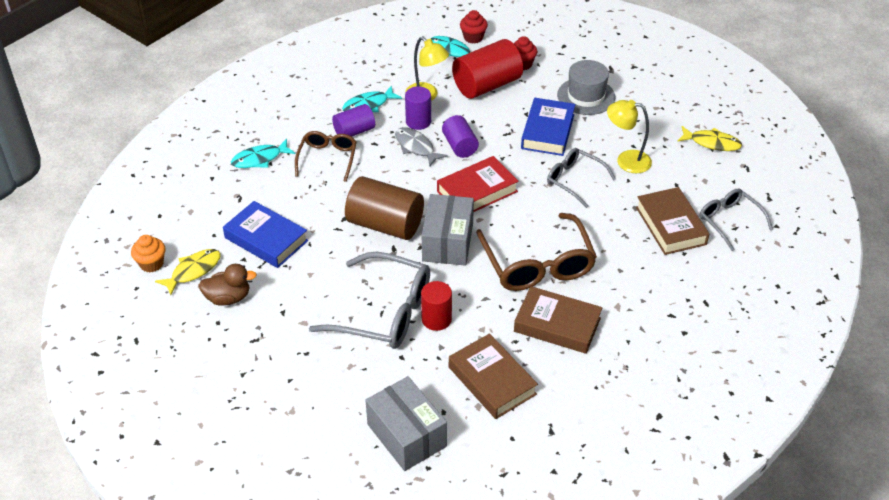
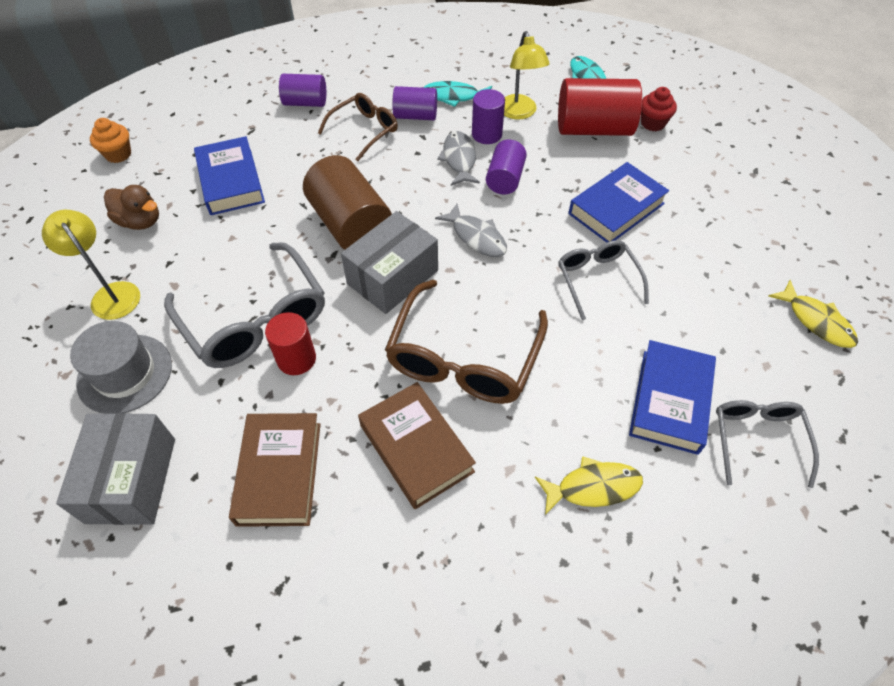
camera: 35 degrees right, 10 degrees up
yellow fish [155,249,221,295] -> yellow fish moved to [535,456,643,515]
turquoise fish [231,139,295,168] -> purple cylinder [279,74,326,107]
red book [437,156,518,212] -> grey fish [435,204,507,257]
red cupcake [460,10,488,44] -> none
grey hat [557,60,615,115] -> grey hat moved to [70,321,172,414]
yellow lamp [607,100,652,173] -> yellow lamp moved to [42,210,140,320]
brown book [636,187,709,255] -> blue book [629,340,716,455]

